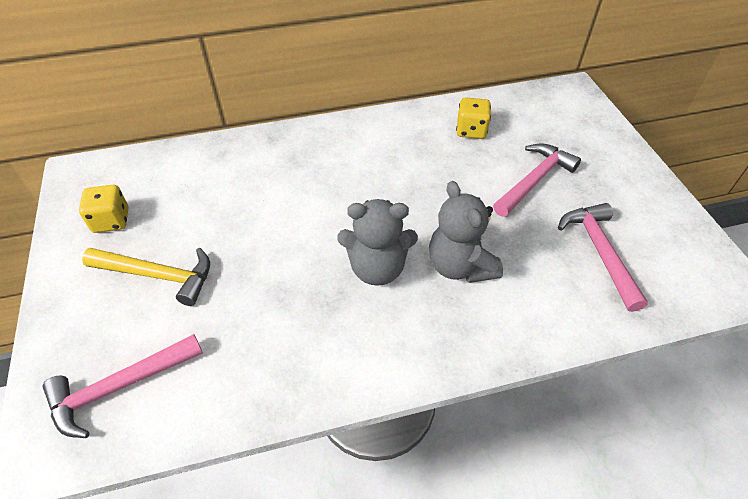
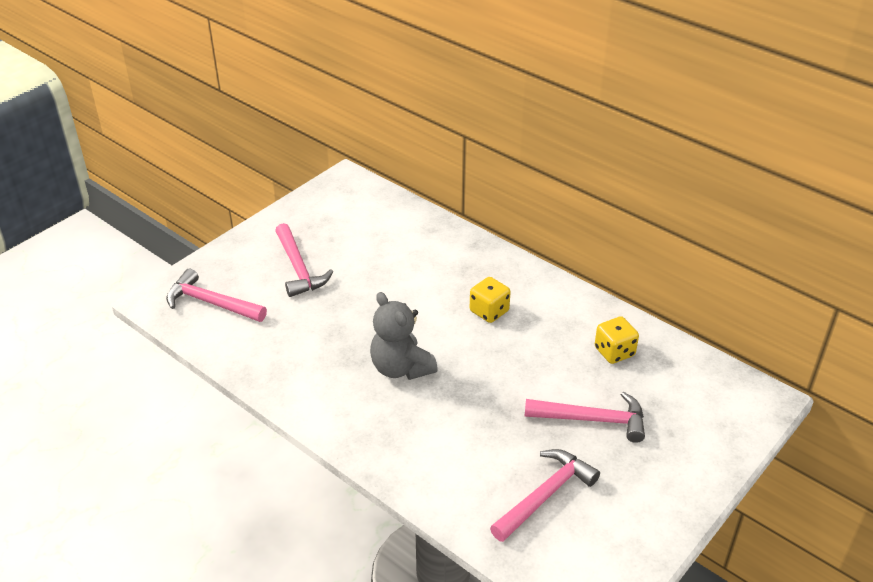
camera: 55 degrees right, 10 degrees down
yellow dice [79,185,128,233] -> yellow dice moved to [470,277,511,323]
yellow hammer [82,248,210,306] -> pink hammer [275,223,333,297]
grey teddy bear [429,181,503,283] -> none

